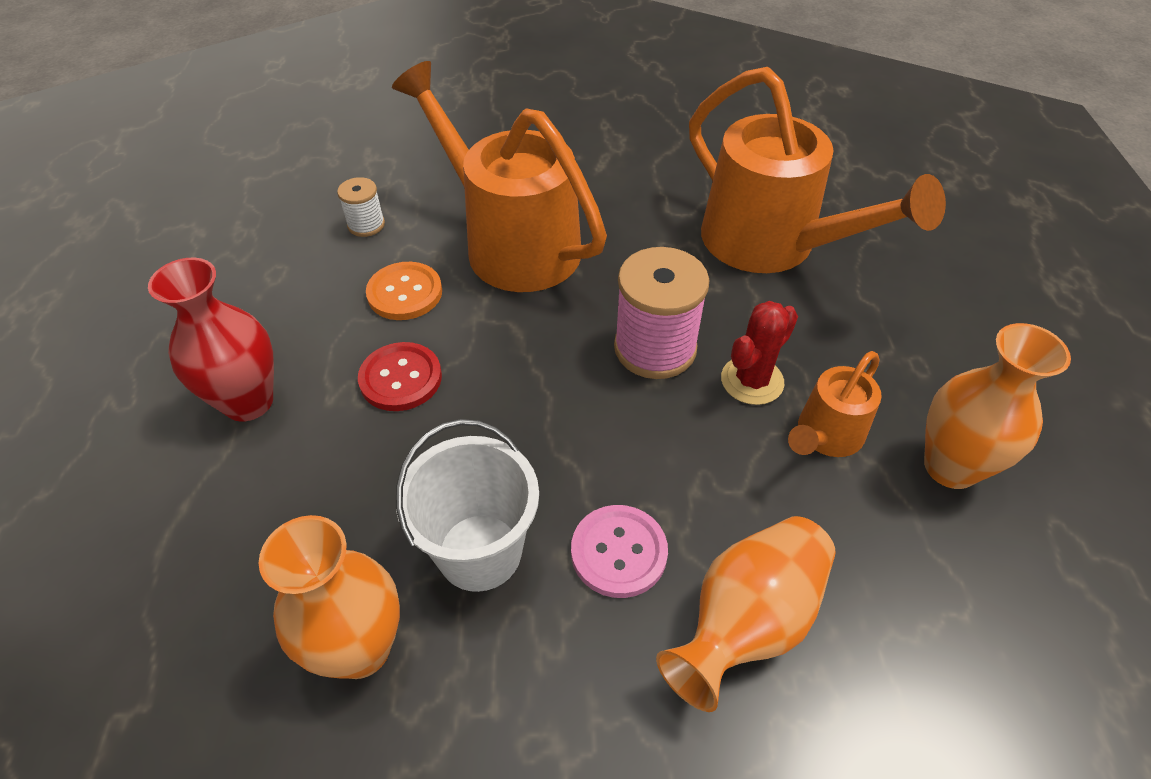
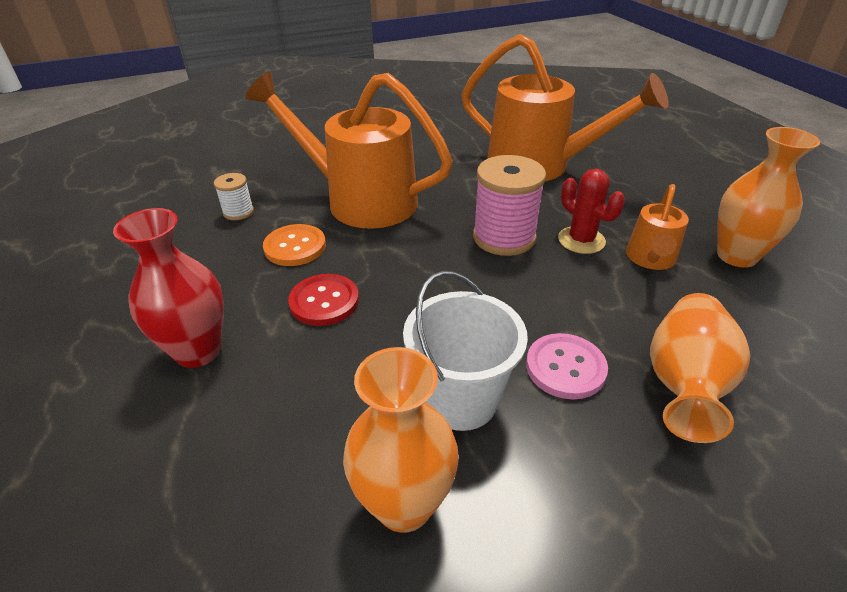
camera: 20 degrees left, 10 degrees down
red cactus [721,301,798,405] -> red cactus turned 60 degrees counterclockwise [558,169,625,254]

